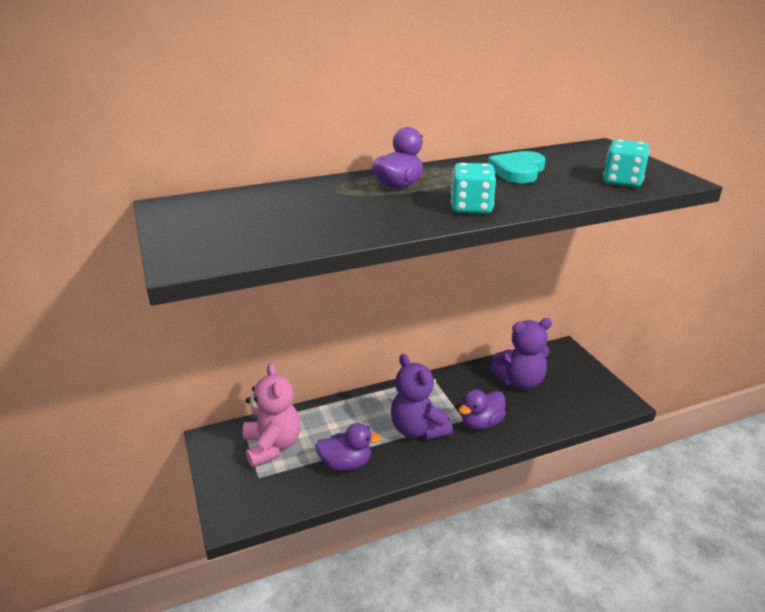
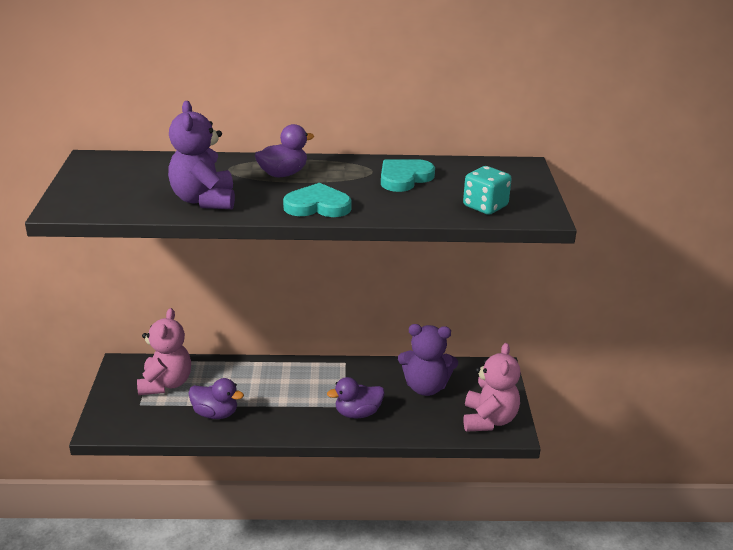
camera: 20 degrees right, 0 degrees up
purple teddy bear [391,354,453,440] -> purple teddy bear moved to [168,101,235,209]
turquoise dice [451,163,496,214] -> turquoise heart [283,183,352,217]
none -> pink teddy bear [463,343,521,432]

